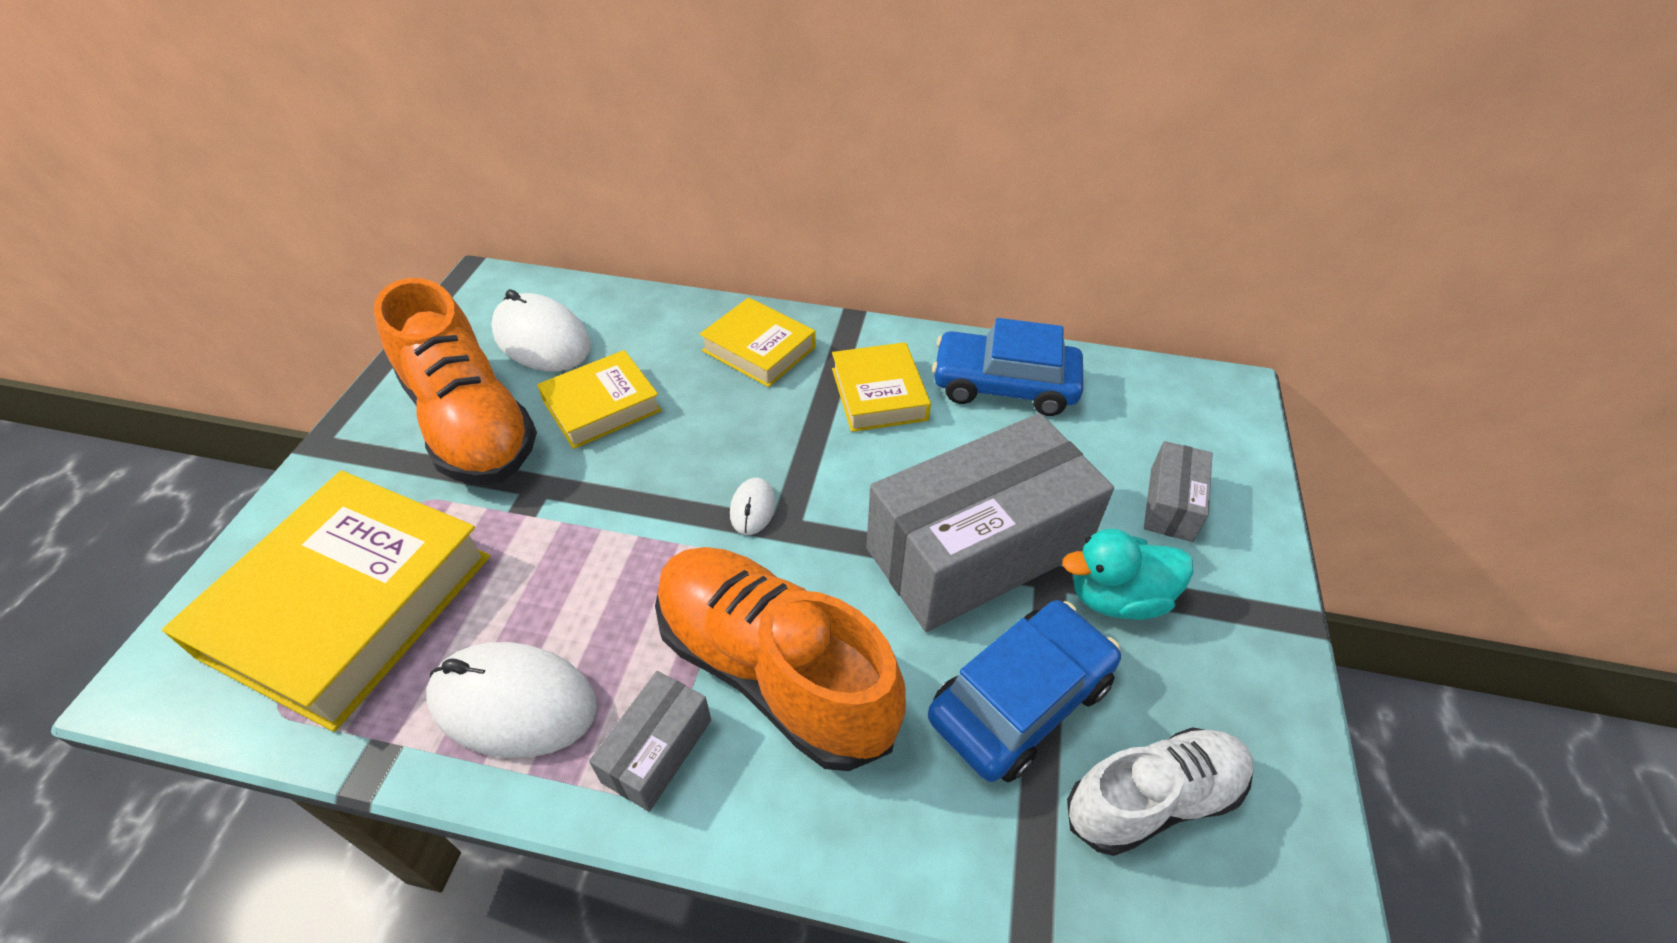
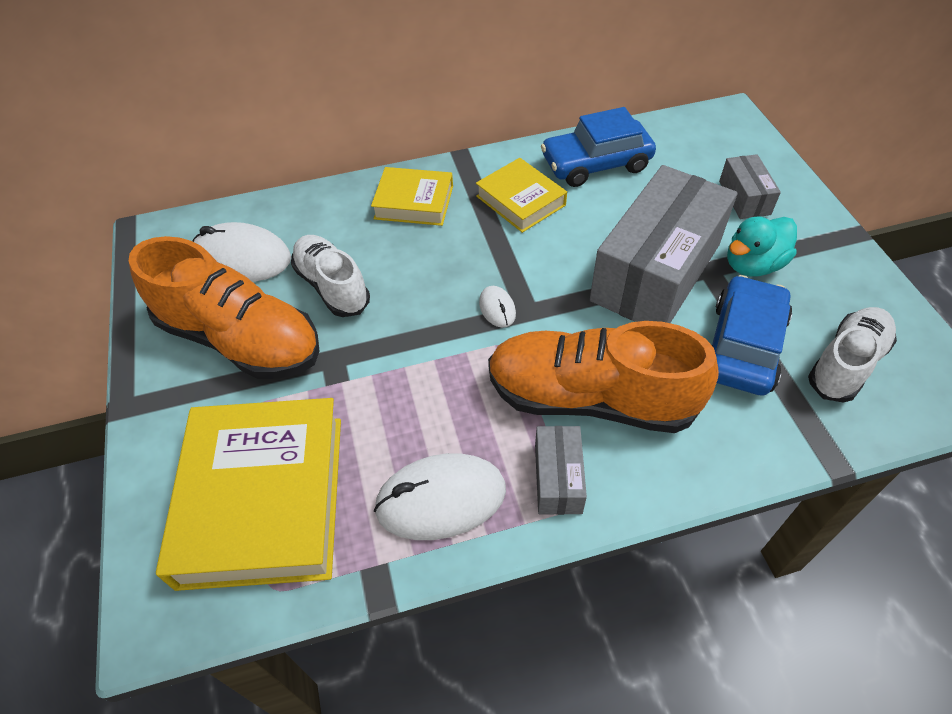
camera: 25 degrees left, 5 degrees up
yellow book [537,350,662,449] -> white shoe [291,235,370,317]

